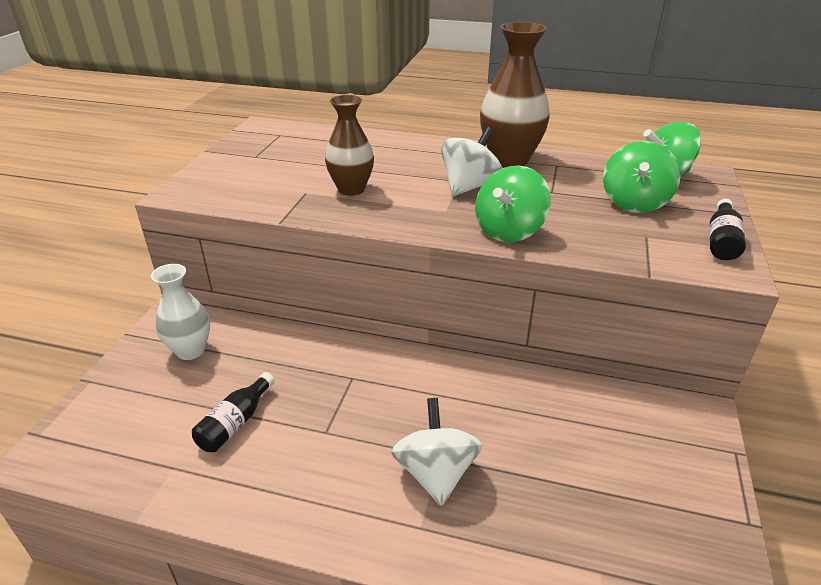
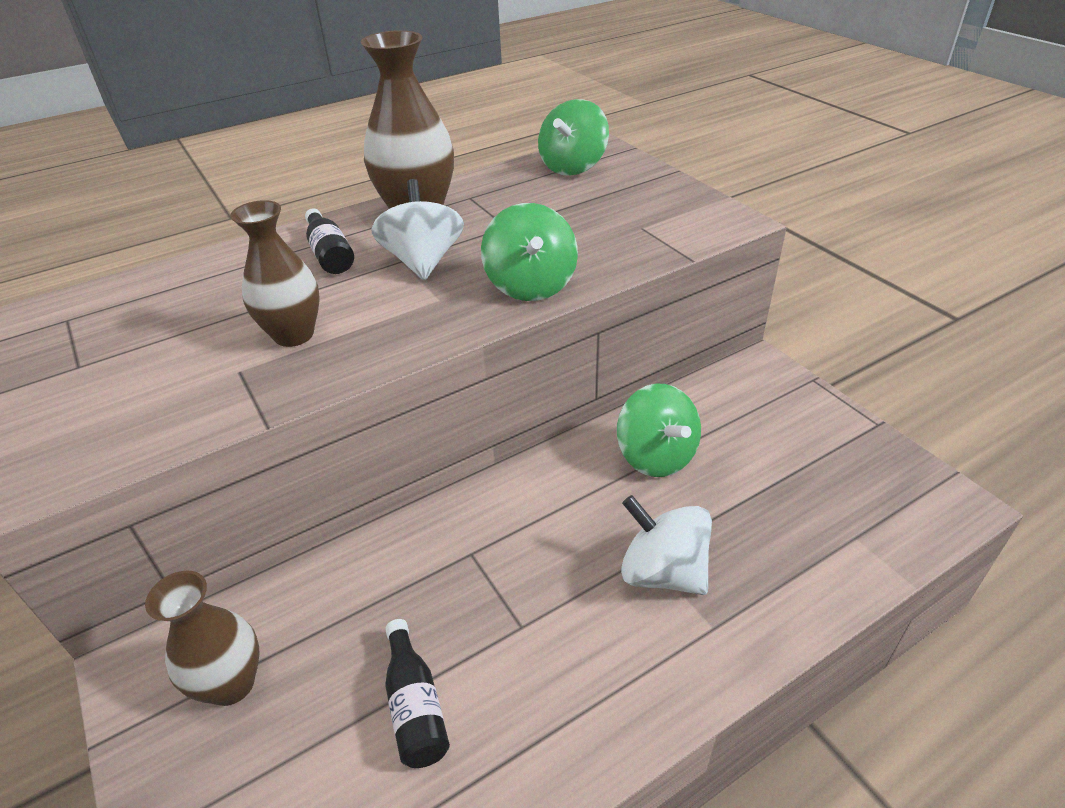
camera: 45 degrees left, 5 degrees up
white vase [151,264,210,360] -> brown vase [145,571,260,706]
green spinning top [603,141,681,213] -> green spinning top moved to [617,384,701,477]
black bottle [709,199,746,260] -> black bottle moved to [305,208,354,274]

